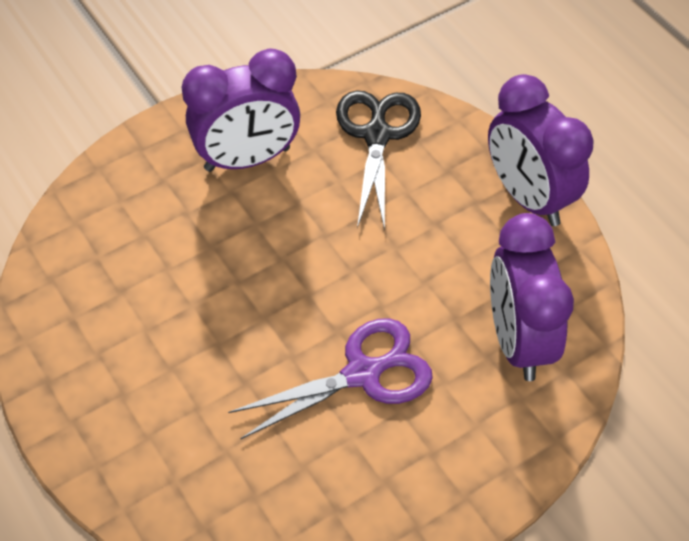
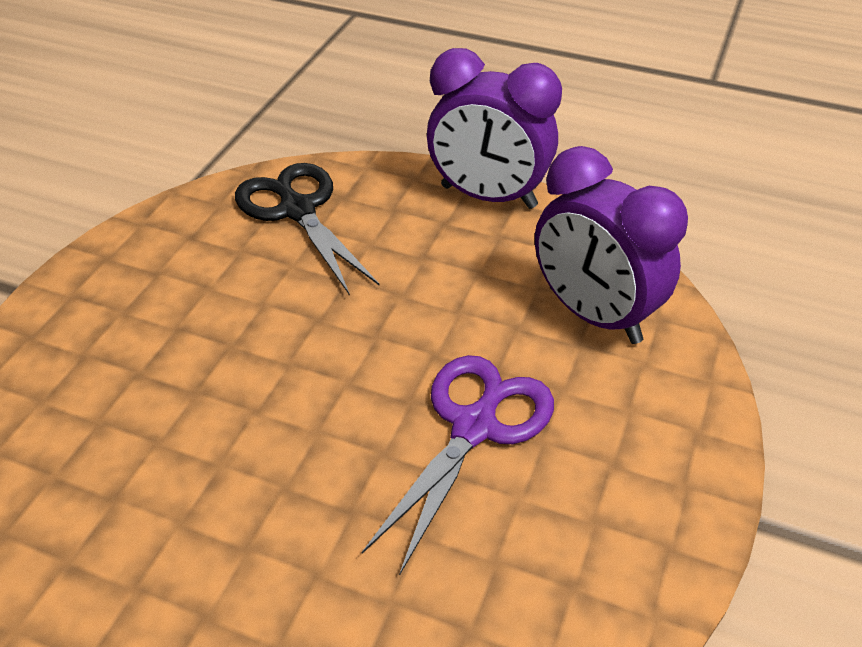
camera: 35 degrees left, 10 degrees down
purple clock [182,48,300,172] -> none

